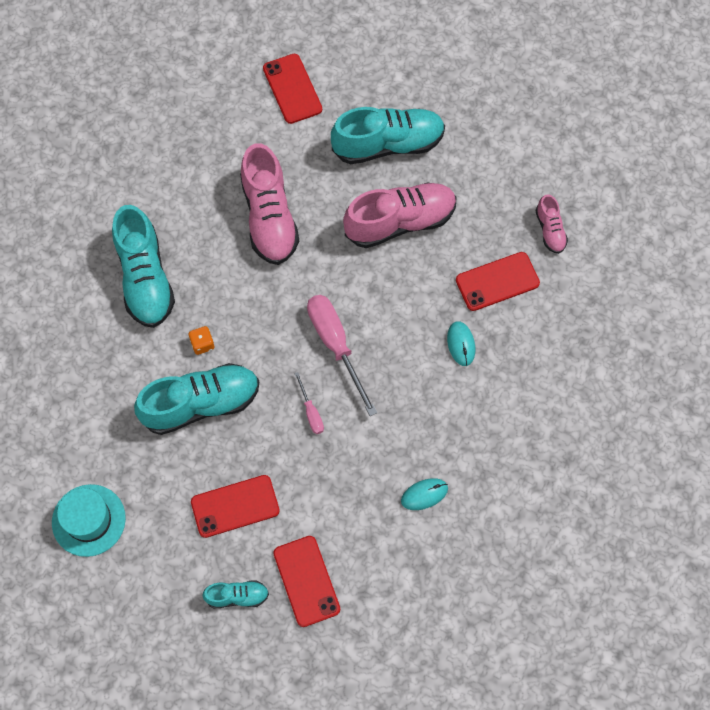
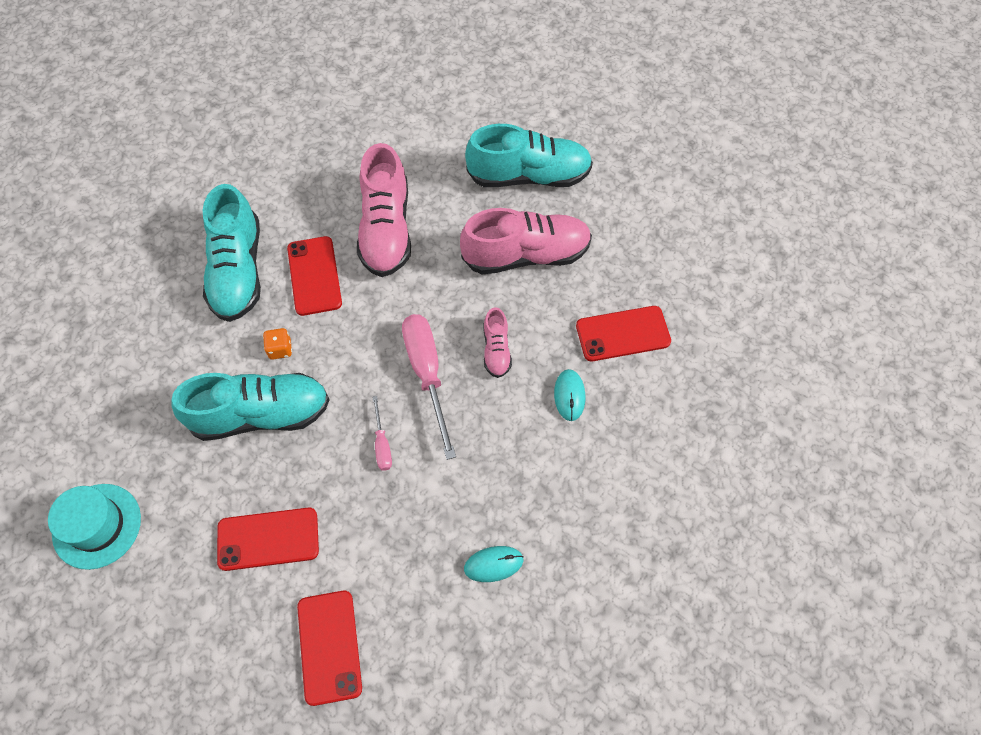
camera: 10 degrees right, 5 degrees down
turquoise shoe [202,580,269,608] -> none
red phone [263,54,322,124] -> red phone moved to [287,236,342,316]
pink shoe [536,195,568,254] -> pink shoe moved to [484,307,512,378]

